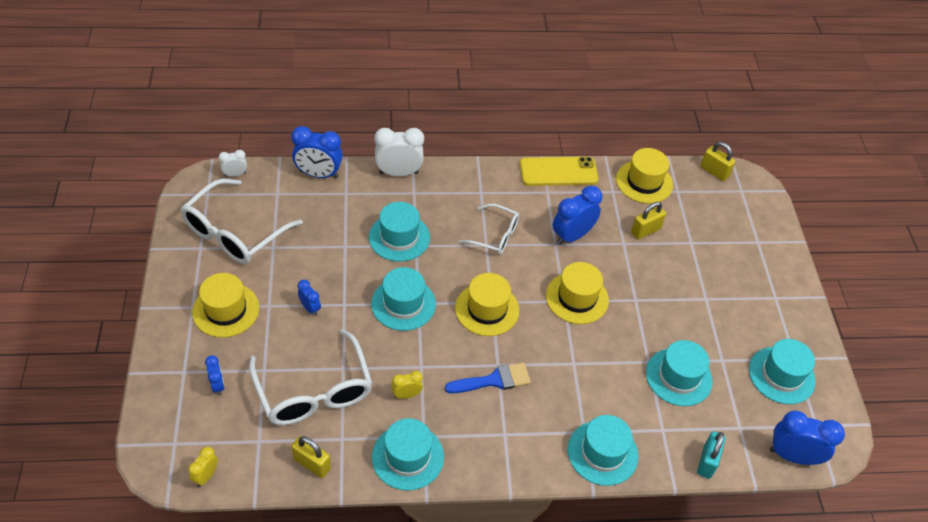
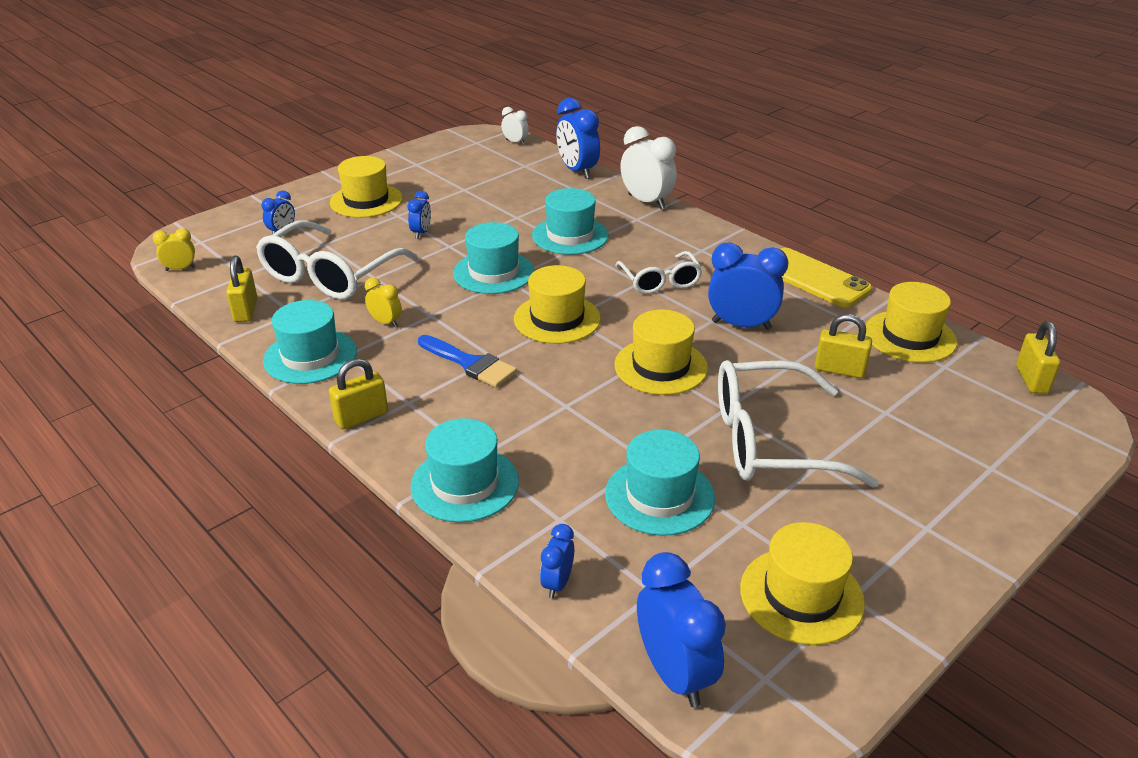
camera: 55 degrees right, 15 degrees down
white glasses [180,179,303,264] -> white glasses moved to [718,360,879,487]
turquoise padlock [697,431,726,479] -> blue clock [540,524,574,599]
turquoise hat [749,339,815,404] -> yellow hat [740,522,865,645]
none -> yellow padlock [329,358,388,429]

